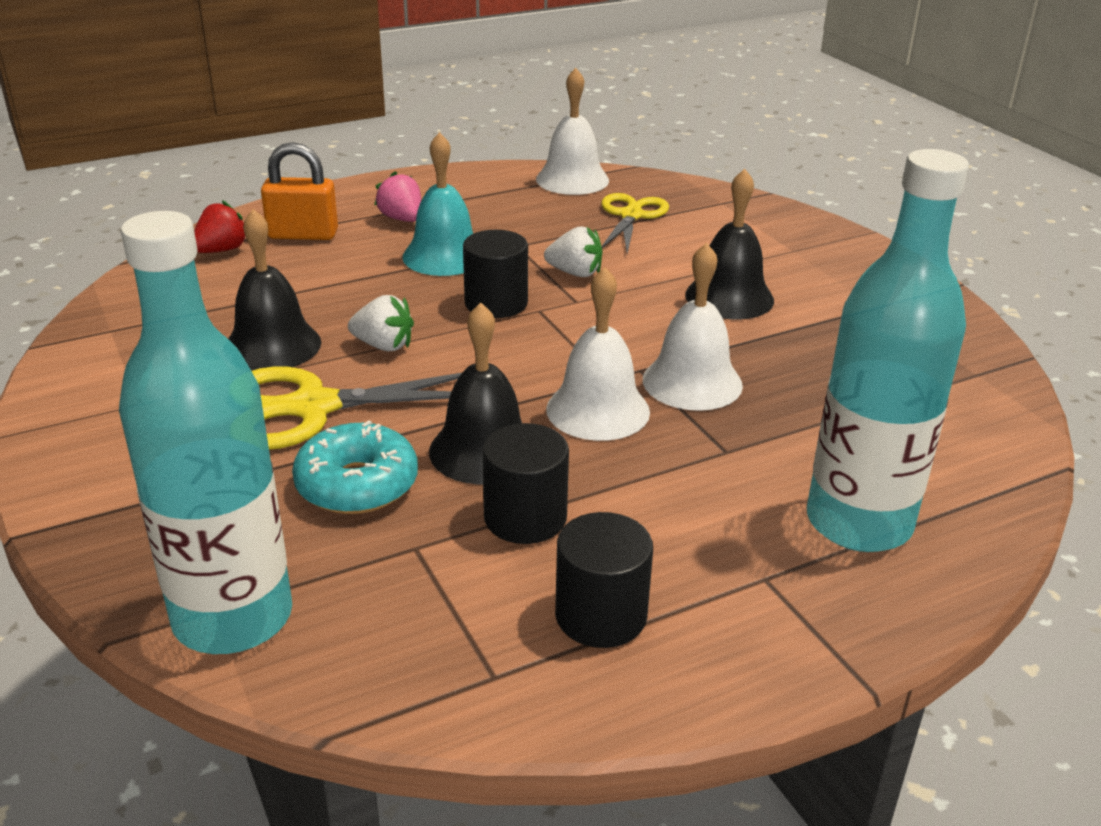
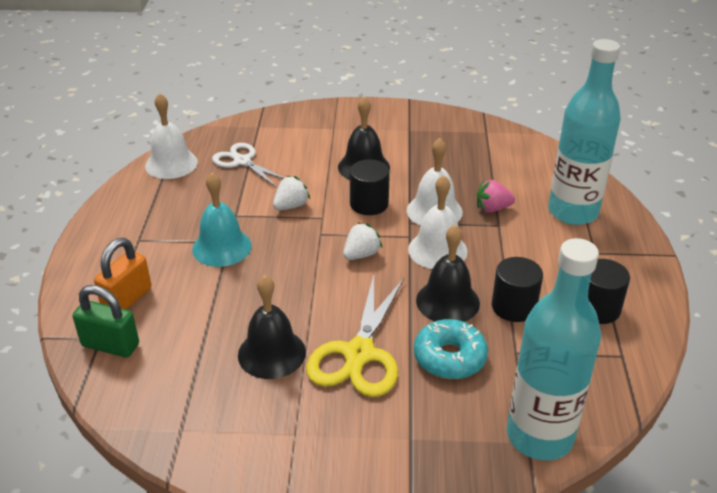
camera: 60 degrees left, 5 degrees up
red strawberry [194,200,245,253] -> green padlock [73,285,139,357]
white strawberry [348,295,414,351] -> white strawberry moved to [343,222,382,260]
pink strawberry [374,171,421,222] -> pink strawberry moved to [477,180,515,213]
black cylinder [463,230,528,318] -> black cylinder moved to [350,159,390,215]
yellow scissors [601,193,669,254] -> white scissors [212,143,284,187]

